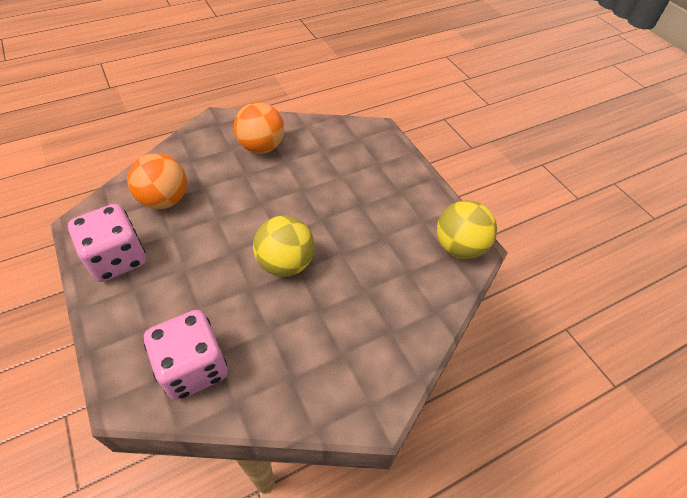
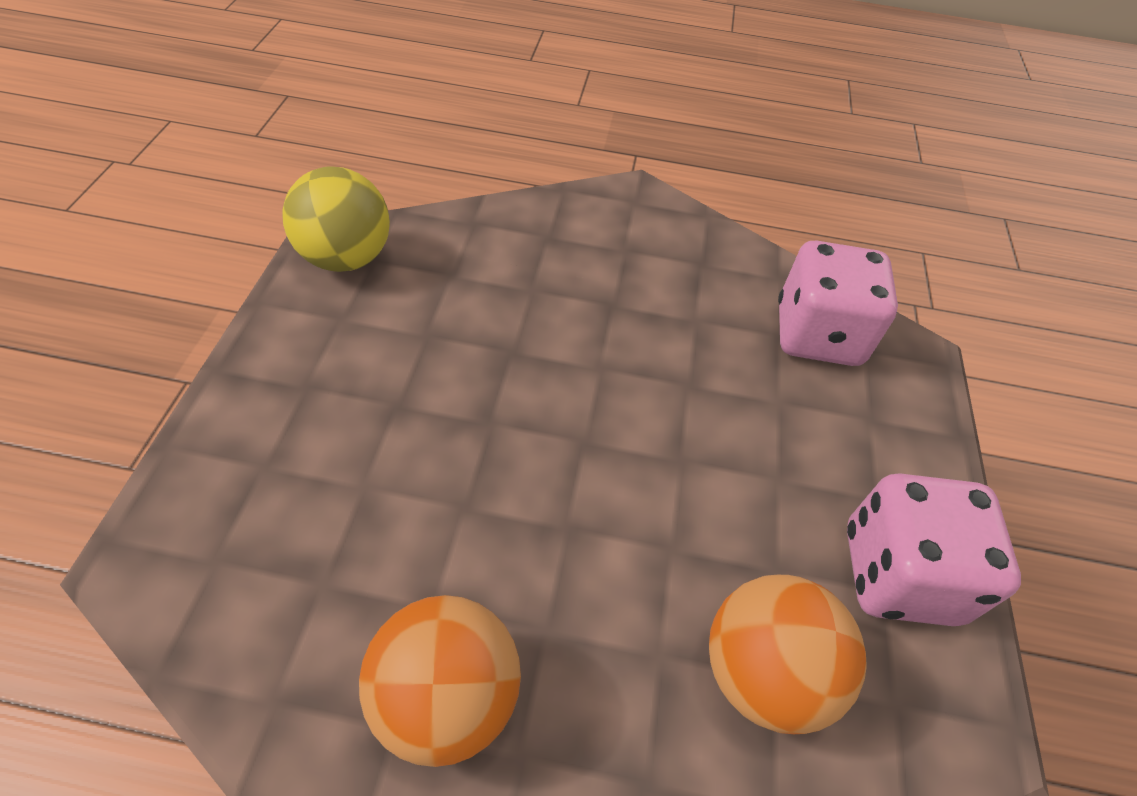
camera: 145 degrees left, 0 degrees up
yellow ball [253,216,314,277] -> none

